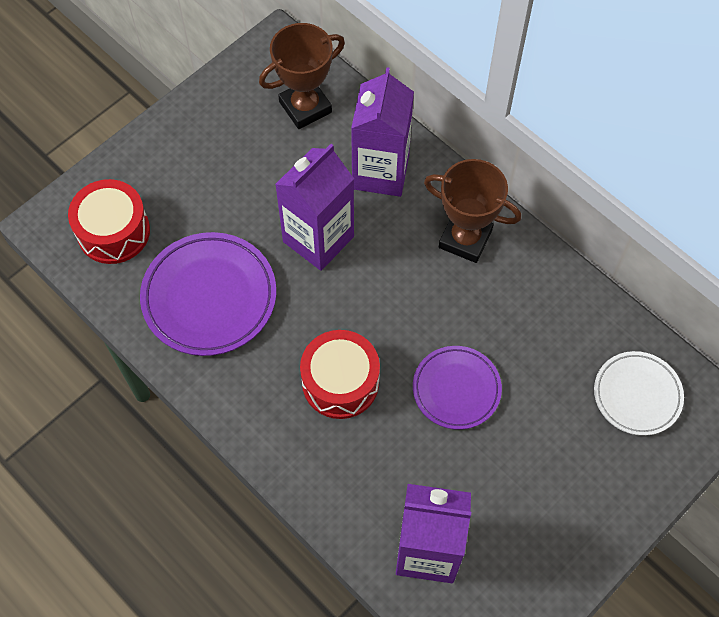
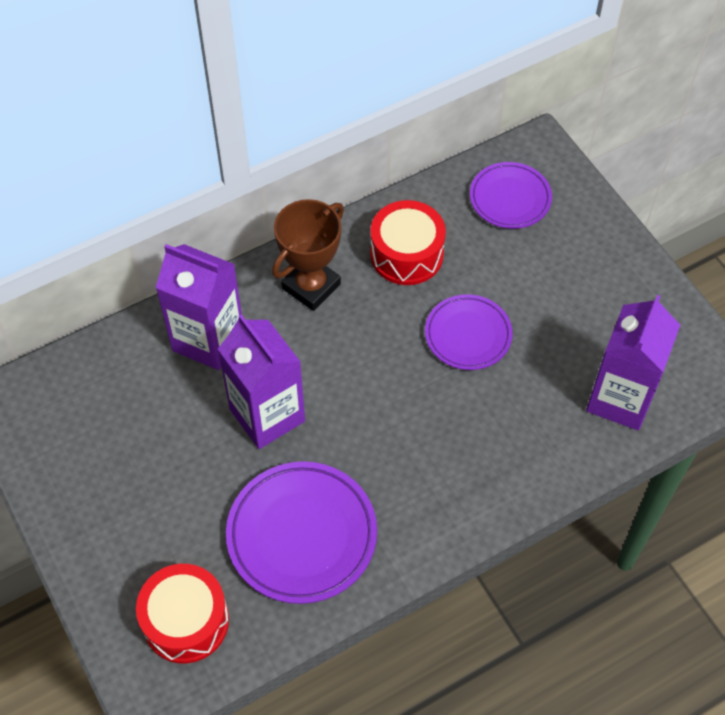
camera: 75 degrees left, 5 degrees down
brown trophy [259,23,345,129] -> none
red drum [300,330,380,419] -> red drum moved to [370,200,446,285]
white plate [594,351,684,436] -> purple plate [470,162,552,229]

